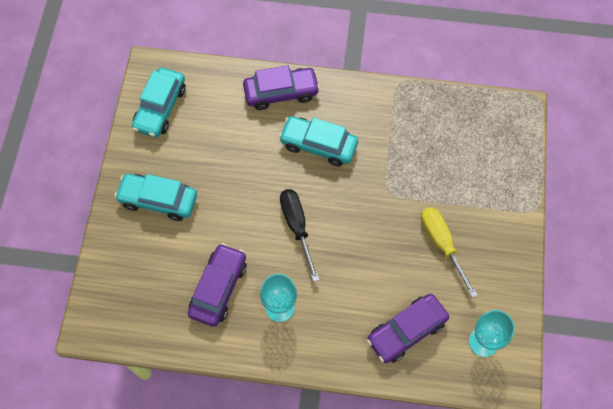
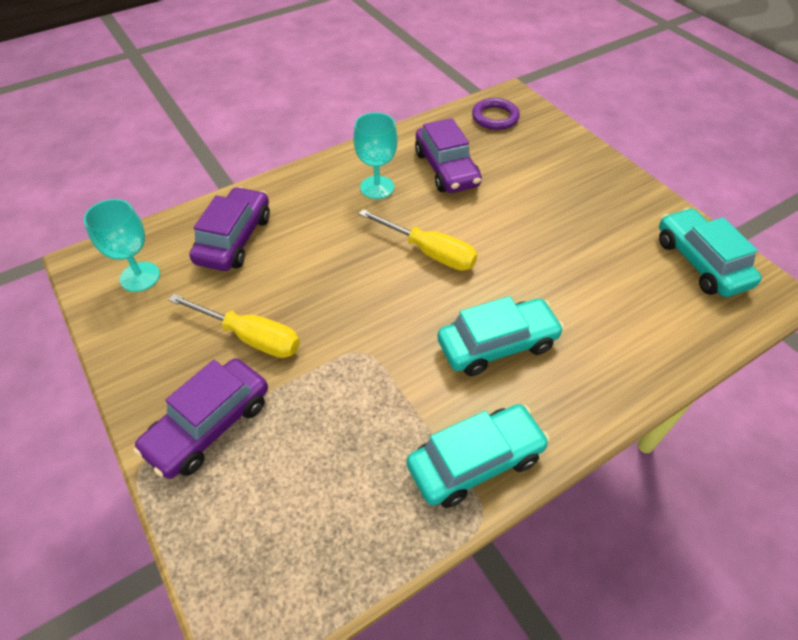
camera: 140 degrees right, 15 degrees down
turquoise car [114,174,197,221] -> turquoise car moved to [407,404,550,508]
purple car [243,65,320,110] -> purple car moved to [133,358,268,479]
black screwdriver [280,189,319,282] -> yellow screwdriver [359,209,478,271]
none -> purple ring [472,98,520,130]

